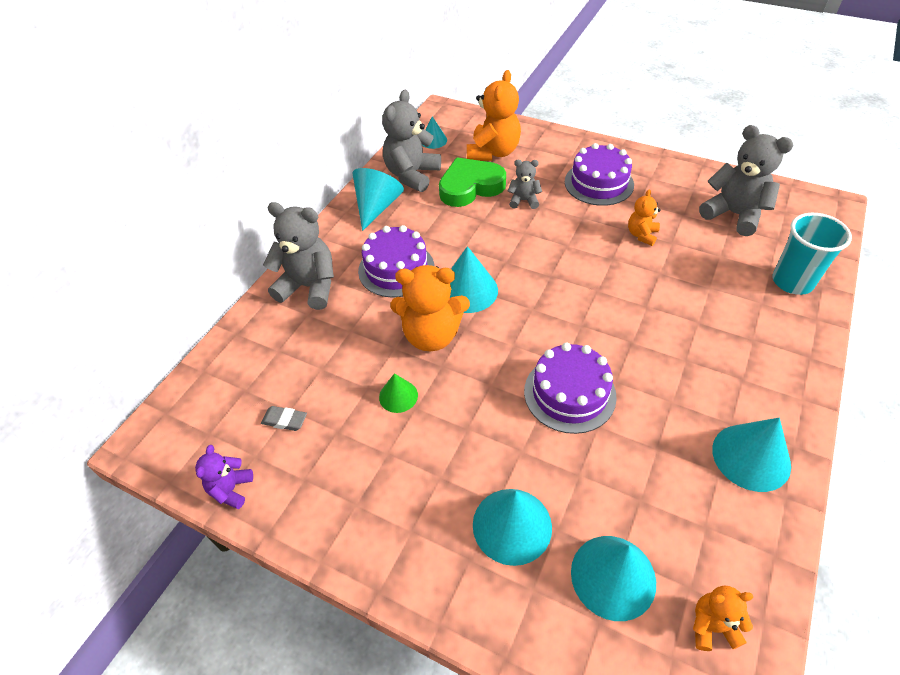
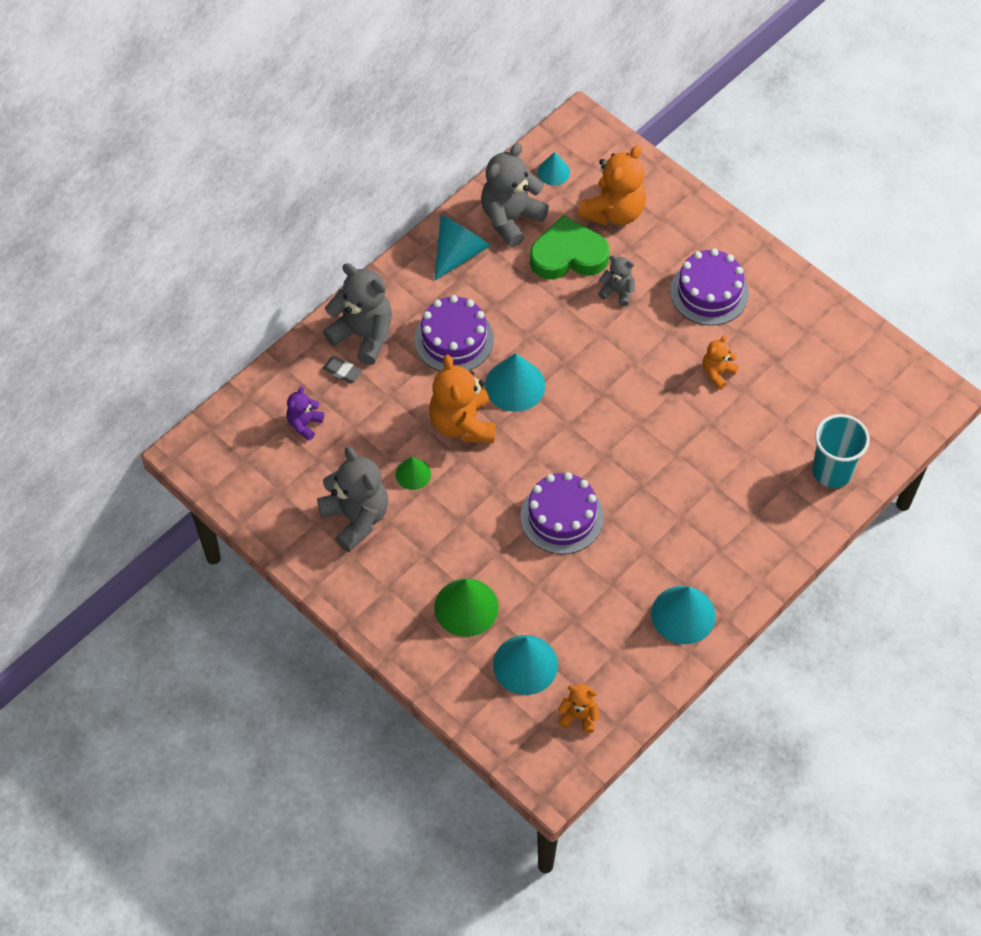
camera: 15 degrees right, 10 degrees up
purple teddy bear [195,445,253,509] -> purple teddy bear moved to [286,386,324,441]
grey eraser [261,406,307,431] -> grey eraser moved to [323,356,362,383]
orange teddy bear [390,265,470,351] -> orange teddy bear turned 60 degrees clockwise [429,355,495,443]
turquoise cone [473,489,552,566] -> green cone [434,579,498,637]
grey teddy bear [699,125,793,236] -> grey teddy bear moved to [317,447,388,552]

